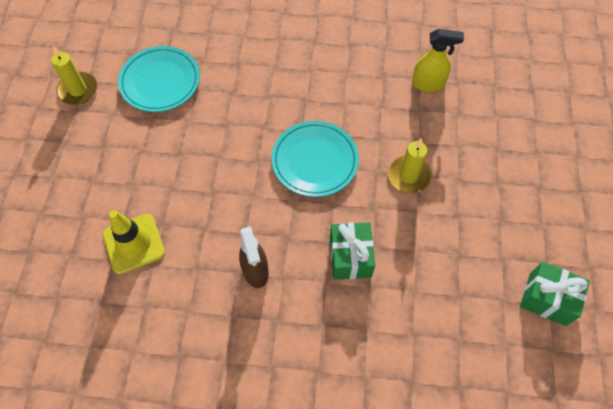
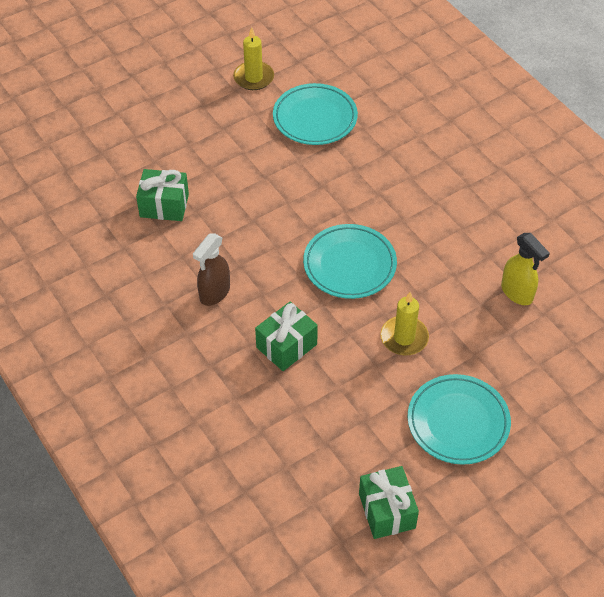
camera: 50 degrees right, 10 degrees down
yellow traffic cone [103,210,165,274] -> green gift [136,169,189,221]
none -> turquoise plate [408,374,511,465]

